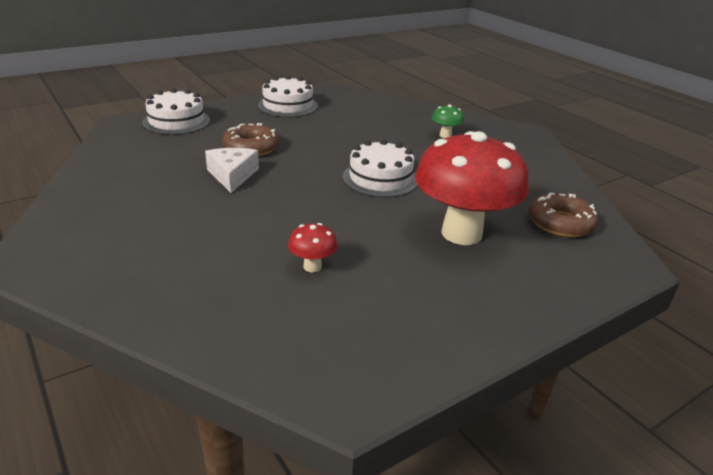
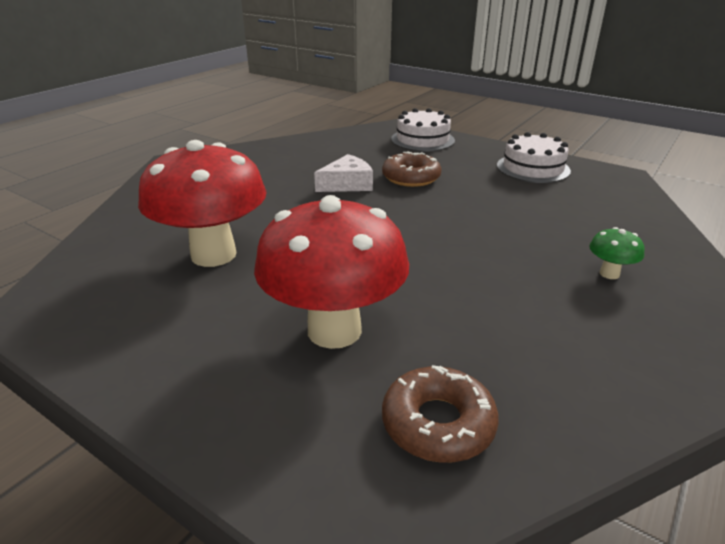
camera: 70 degrees right, 0 degrees up
red mushroom [288,223,338,272] -> red mushroom [138,140,267,267], size x2.46
white cake [343,139,418,197] -> none

